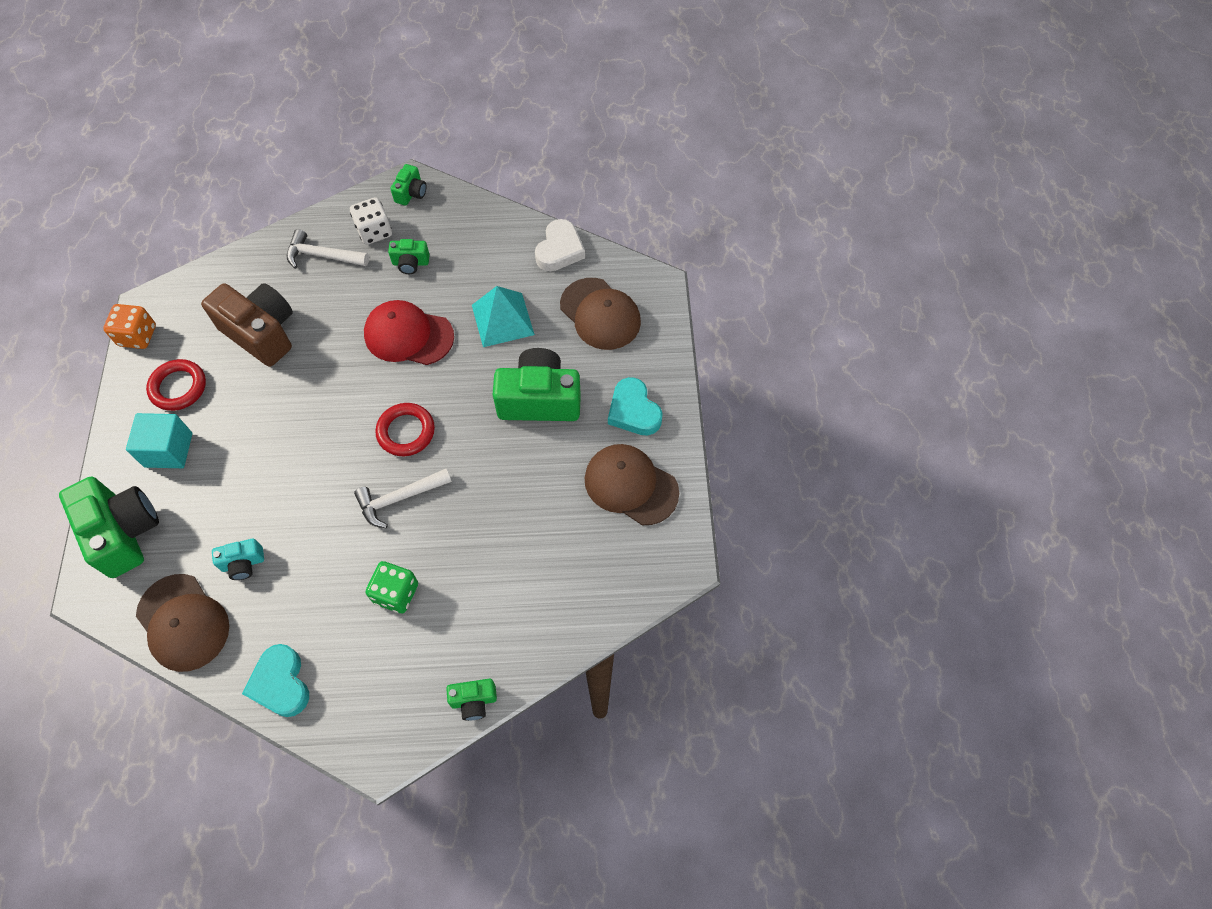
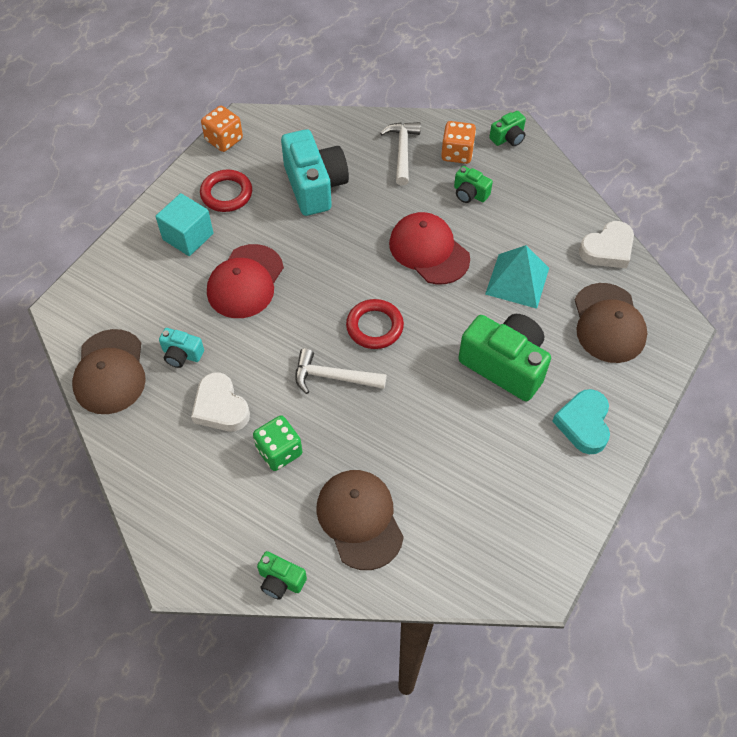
camera: 35 degrees right, 5 degrees down
green camera [59,477,159,578] -> none
brown camera [201,283,293,367] -> turquoise camera [281,129,349,216]
turquoise heart [242,644,309,717] -> none
white hammer [287,229,369,269] -> white hammer turned 45 degrees clockwise [380,122,421,186]
white dice [350,197,392,245] -> orange dice [441,121,476,164]
brown cap [585,444,679,525] -> brown cap moved to [316,470,404,570]
none -> white heart [191,372,250,431]
none -> red cap [207,244,284,318]

